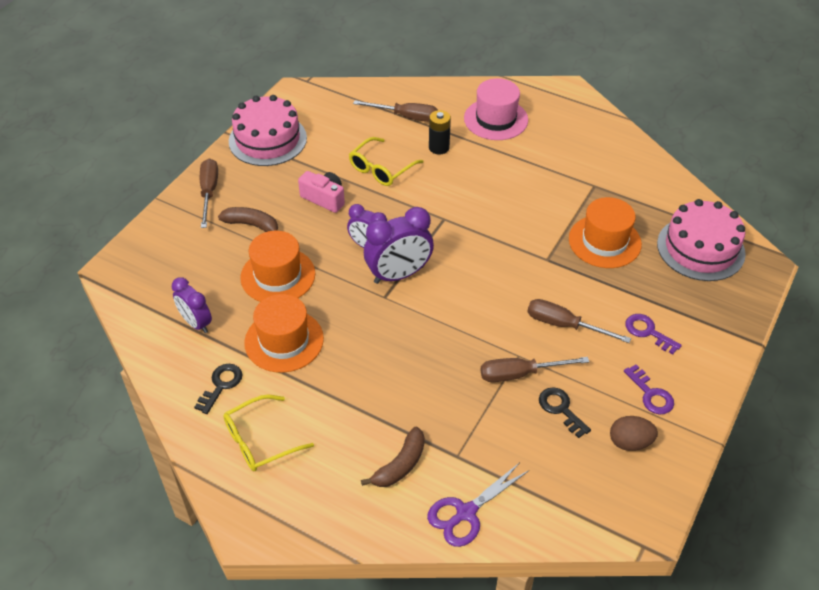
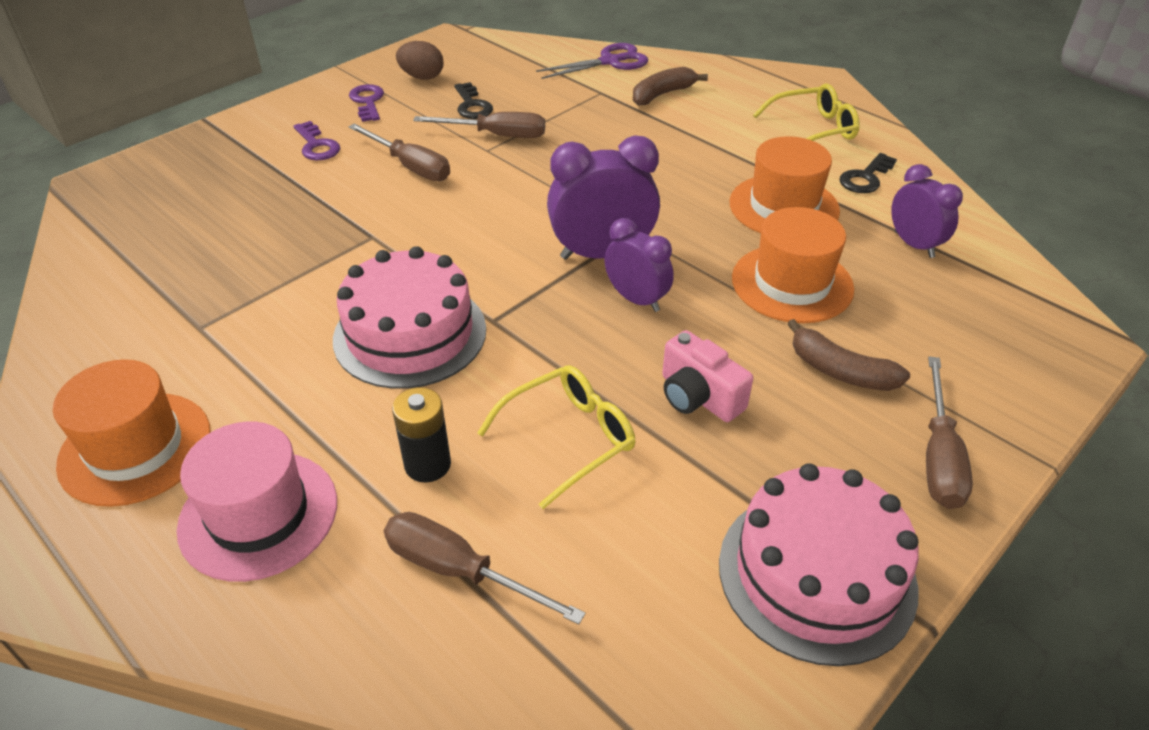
camera: 165 degrees left, 5 degrees down
orange hat [569,197,642,268] -> orange hat moved to [53,359,211,507]
pink cake [657,199,746,281] -> pink cake moved to [333,246,486,389]

